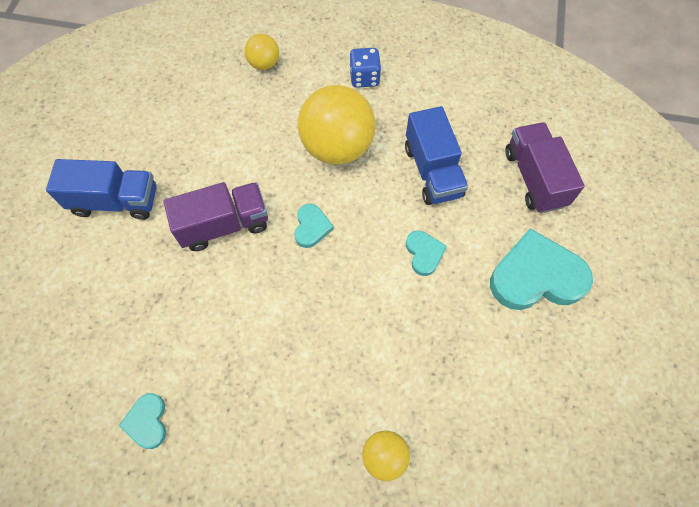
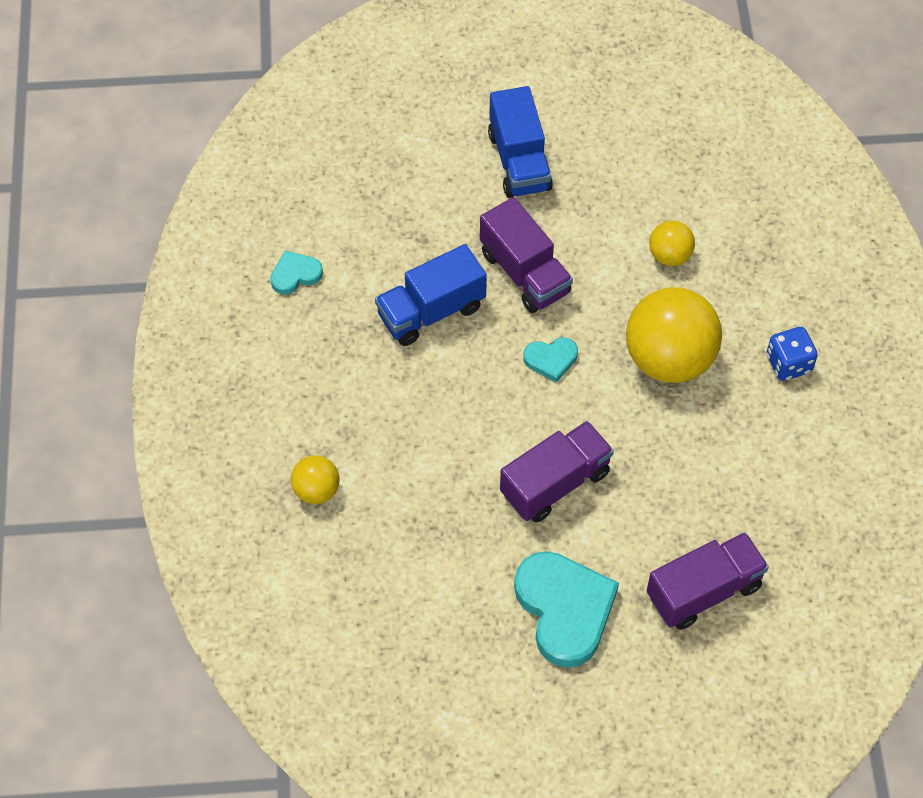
camera: 75 degrees right, 5 degrees down
yellow ball [244,34,279,70] -> yellow ball moved to [649,221,695,266]
blue truck [405,106,468,205] -> blue truck moved to [375,244,487,346]
turquoise heart [406,231,447,276] -> purple truck [500,421,614,522]

